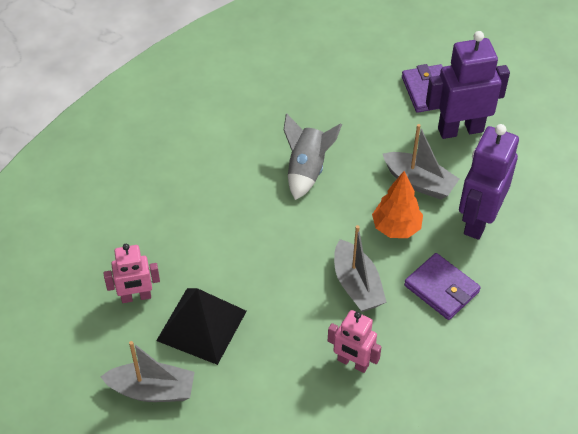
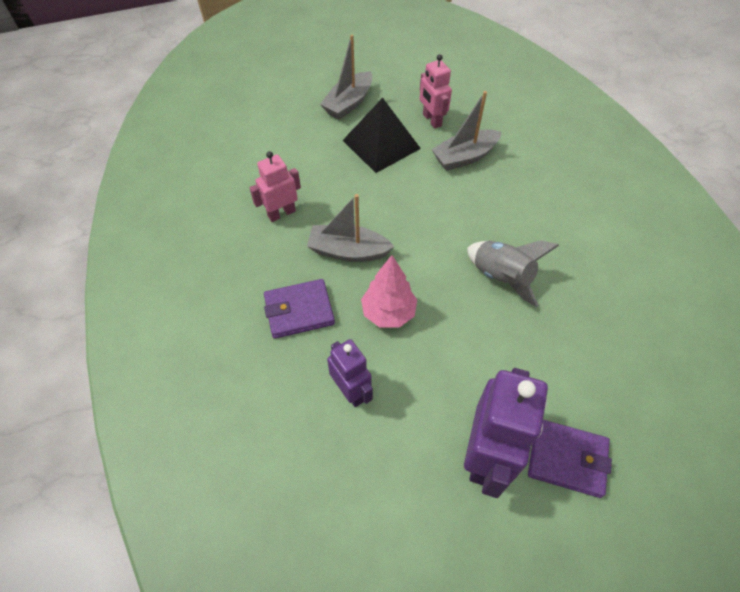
camera: 120 degrees right, 5 degrees up
pink robot [104,244,160,303] -> pink robot turned 45 degrees counterclockwise [420,54,452,128]
orange tree [372,171,423,238] -> pink tree [361,255,417,328]
grey boat [383,124,459,200] -> grey boat moved to [432,91,502,171]
purple robot [459,124,519,240] -> purple robot [327,339,373,407], size x0.60

